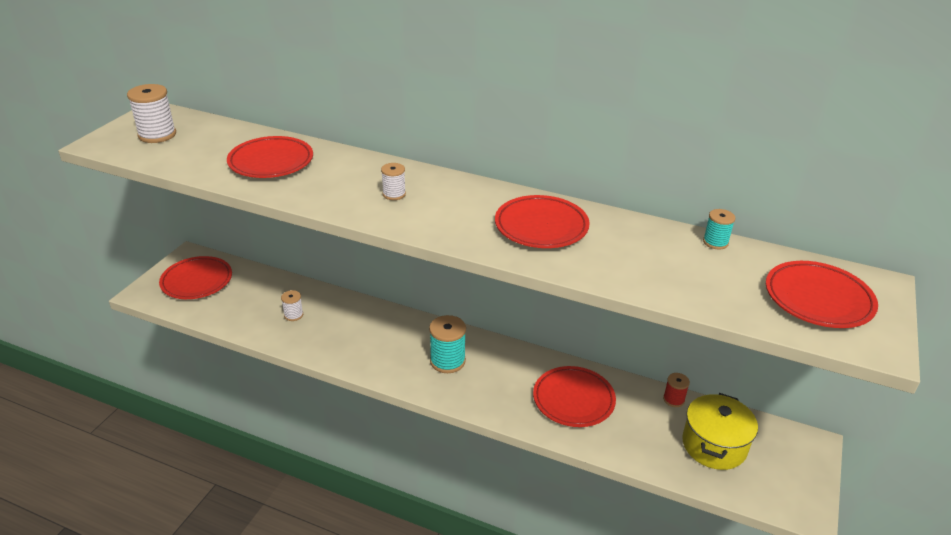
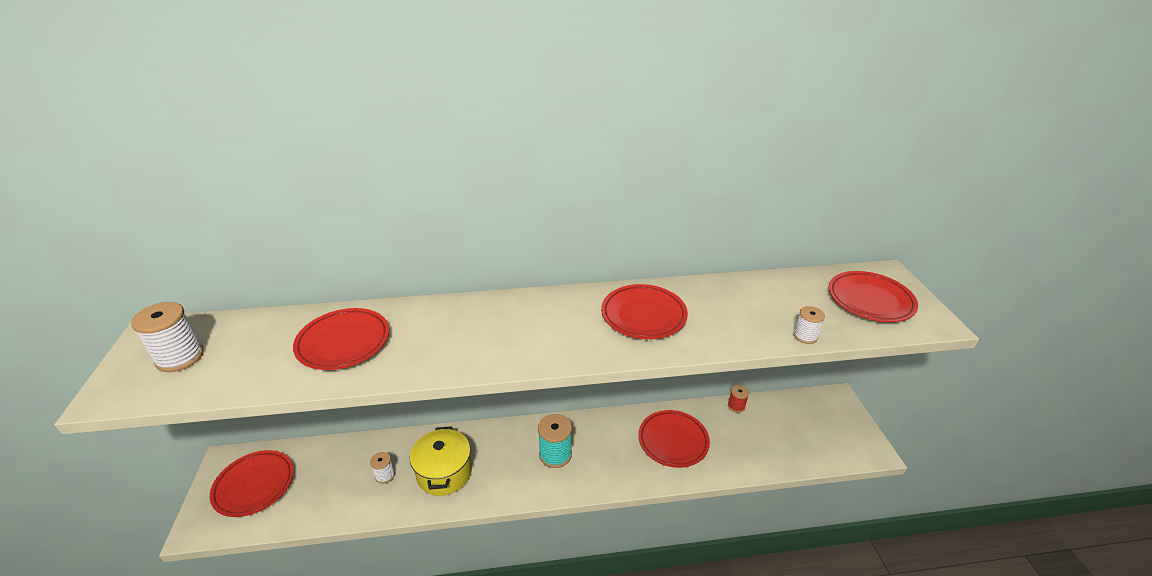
camera: 30 degrees left, 0 degrees up
white spool [381,163,406,200] -> white spool moved to [793,306,825,344]
yellow pot [682,393,758,470] -> yellow pot moved to [410,426,472,496]
turquoise spool [703,209,736,250] -> none

